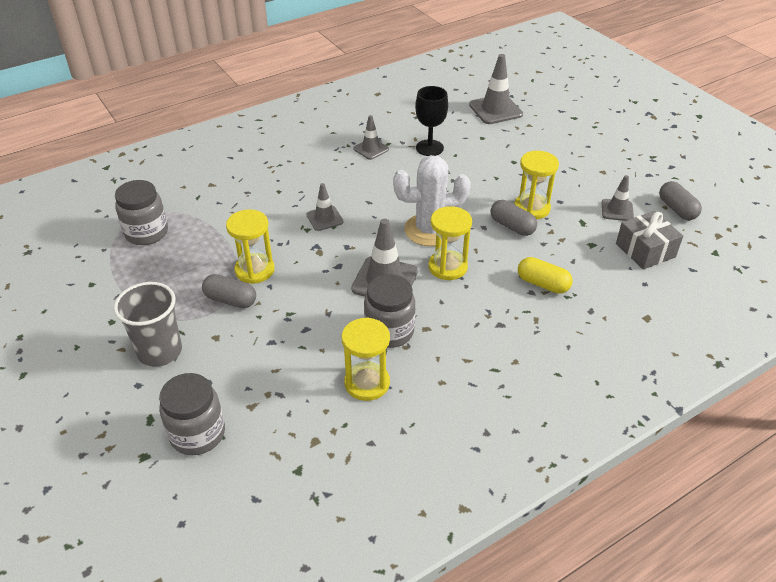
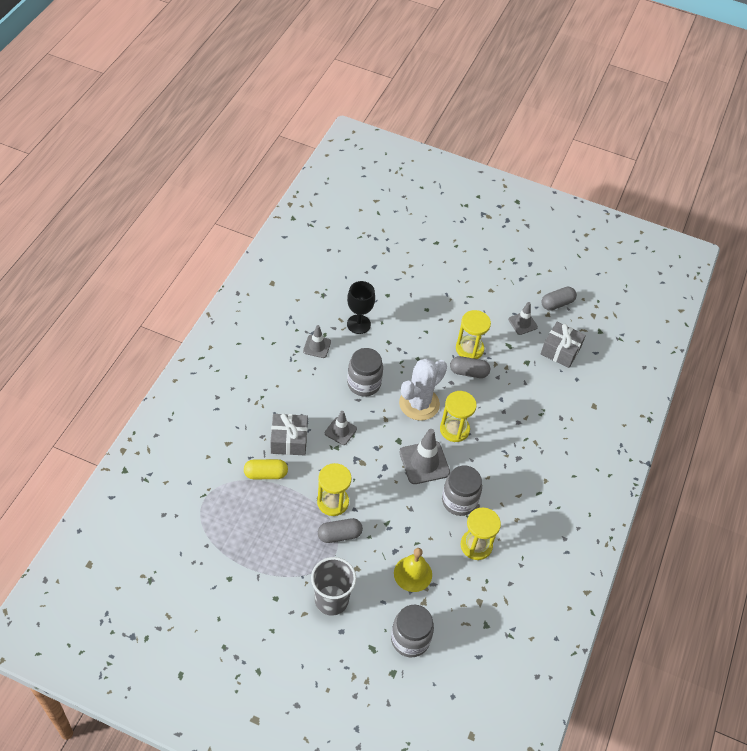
camera: 40 degrees left, 10 degrees up
grey jar [115,180,168,245] -> grey jar moved to [347,348,383,397]
grey traffic cone [469,54,523,124] -> none
yellow capsule [518,257,573,294] -> yellow capsule moved to [244,459,288,479]
grey capsule [659,181,702,220] -> grey capsule turned 60 degrees counterclockwise [541,287,577,311]
none -> grey gift [271,414,308,455]
none -> yellow bell [394,548,432,592]

